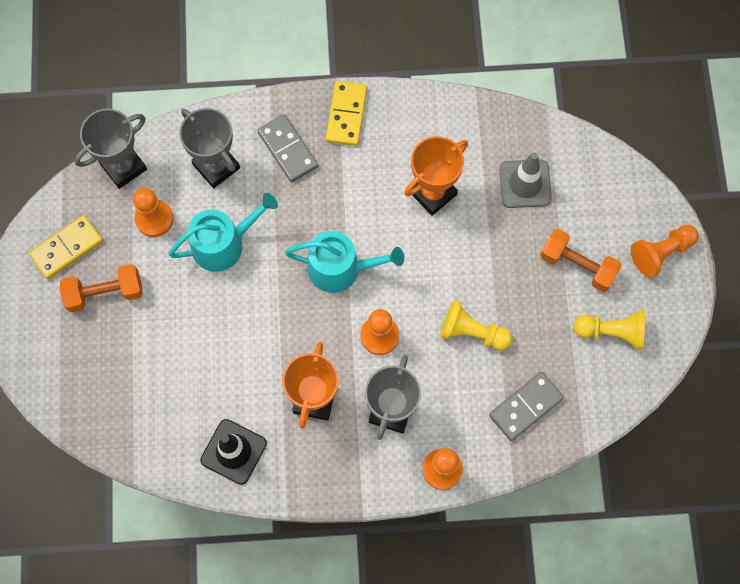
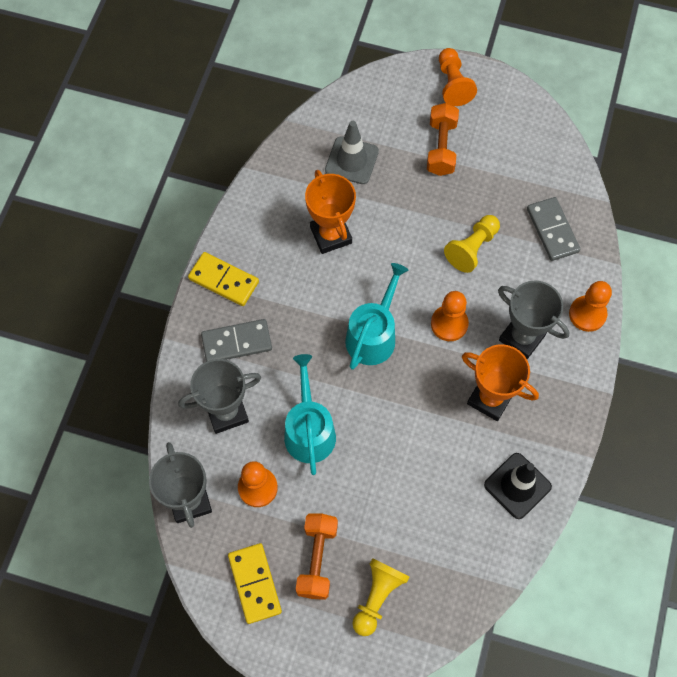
camera: 70 degrees left, 5 degrees down
orange dumbbell [540,229,622,292] -> orange dumbbell turned 45 degrees counterclockwise [427,103,459,176]
yellow pawn [574,310,645,350] -> yellow pawn moved to [352,558,409,636]

